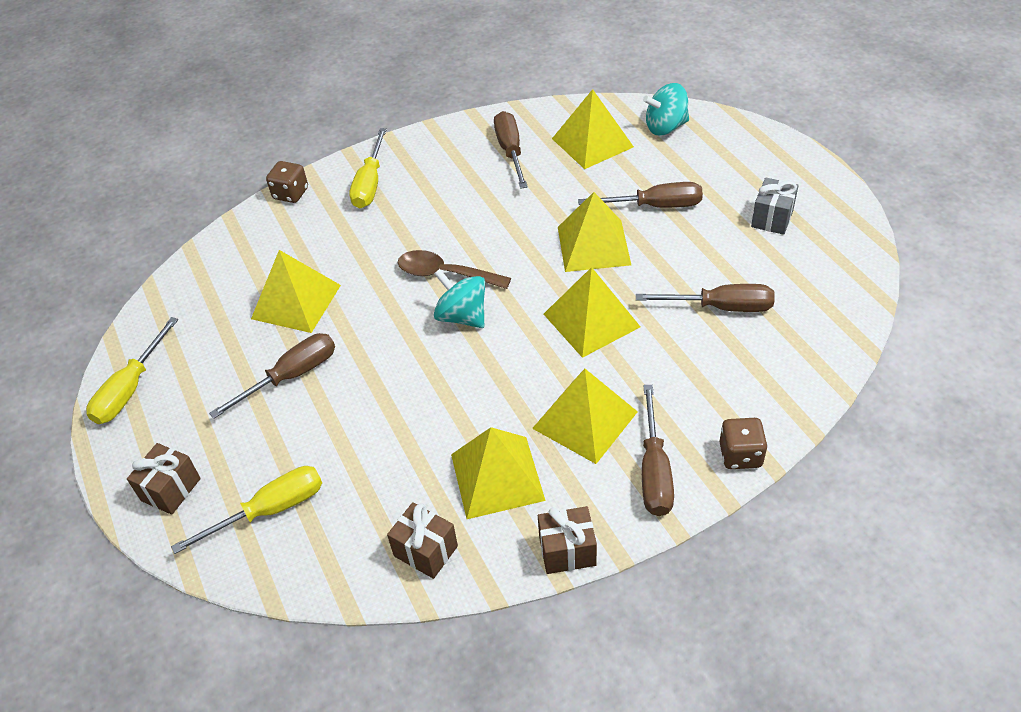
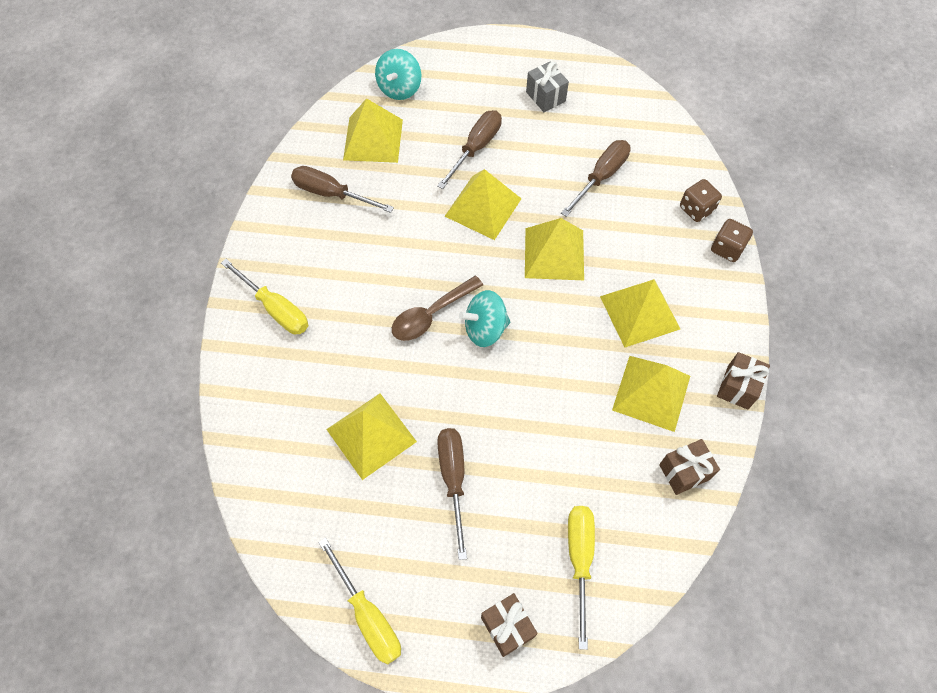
camera: 60 degrees left, 15 degrees up
brown dice [266,161,308,203] -> brown dice moved to [680,179,722,222]
brown screwdriver [642,385,674,516] -> none

